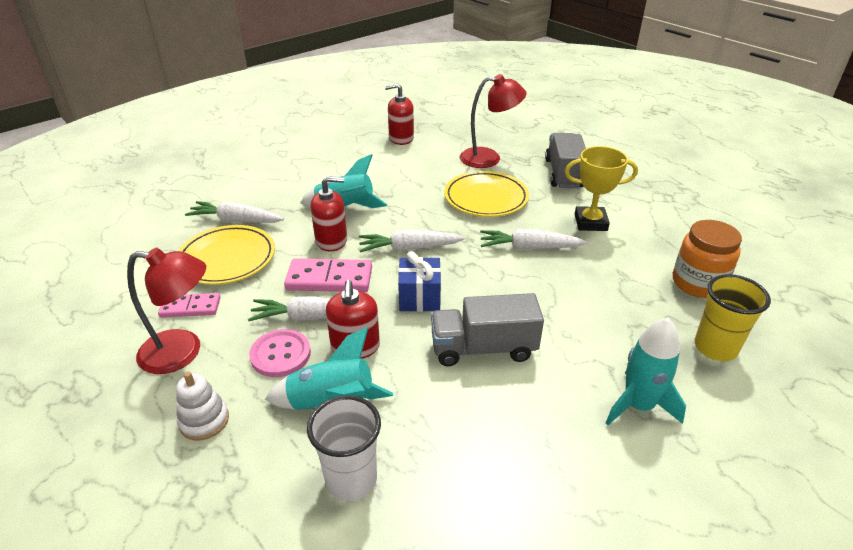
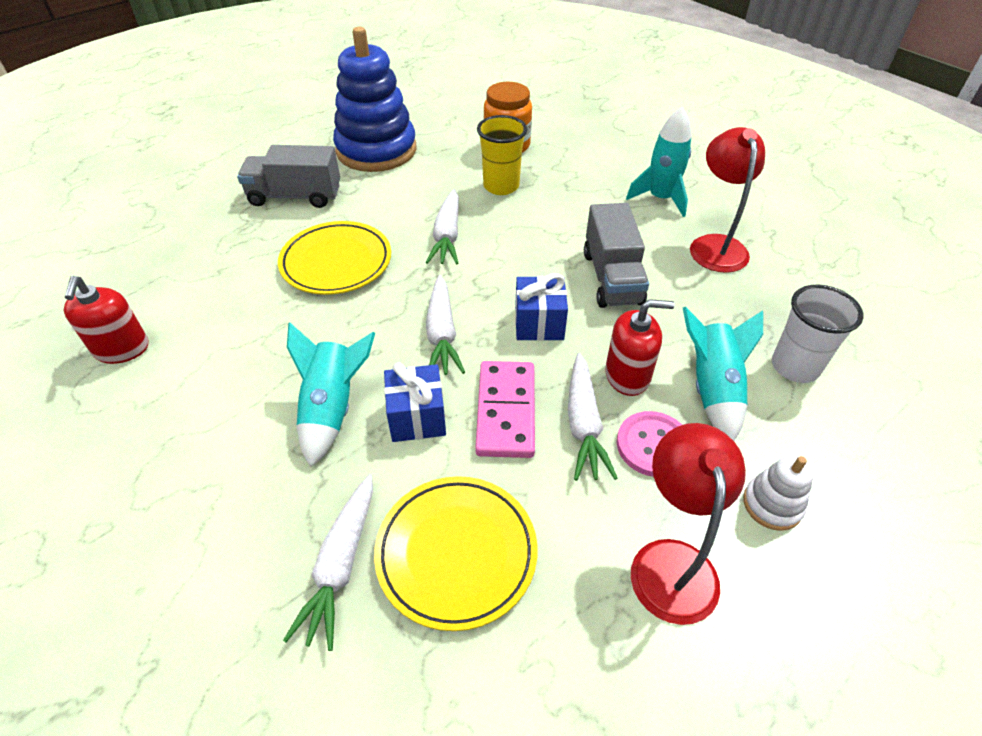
camera: 90 degrees left, 10 degrees up
pink domino [158,293,221,318] -> none
red soap dispenser [311,176,347,251] -> blue gift [384,362,446,442]
red lamp [460,74,527,168] -> red lamp moved to [690,127,765,273]
yellow trophy [565,146,638,231] -> none
yellow cup [694,274,771,361] -> yellow cup moved to [477,115,527,195]
none -> blue stacking toy [333,27,417,172]

